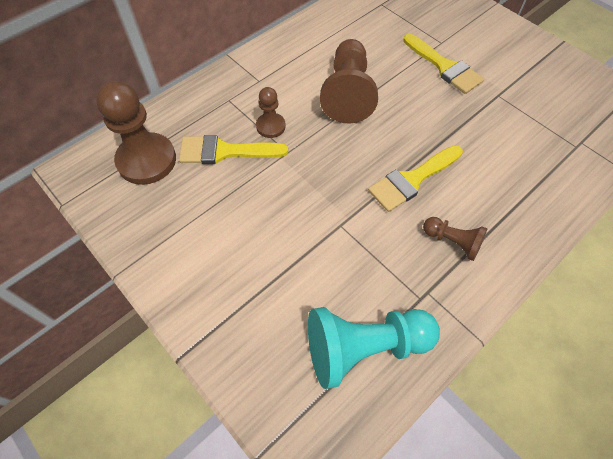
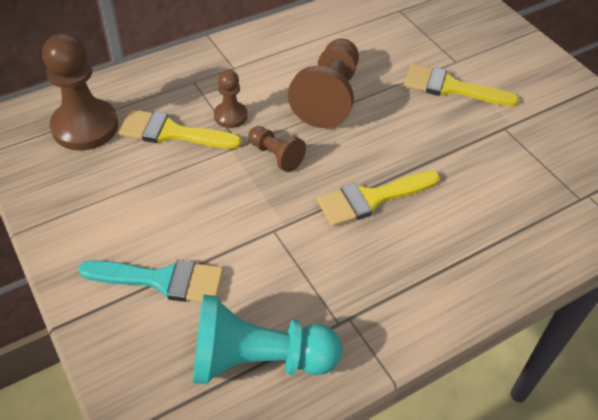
camera: 10 degrees right, 10 degrees down
yellow brush [403,34,484,94] -> yellow brush turned 135 degrees clockwise [404,64,519,106]
brown pawn [423,217,487,261] -> brown pawn moved to [248,126,306,172]
none -> turquoise brush [78,260,224,302]

